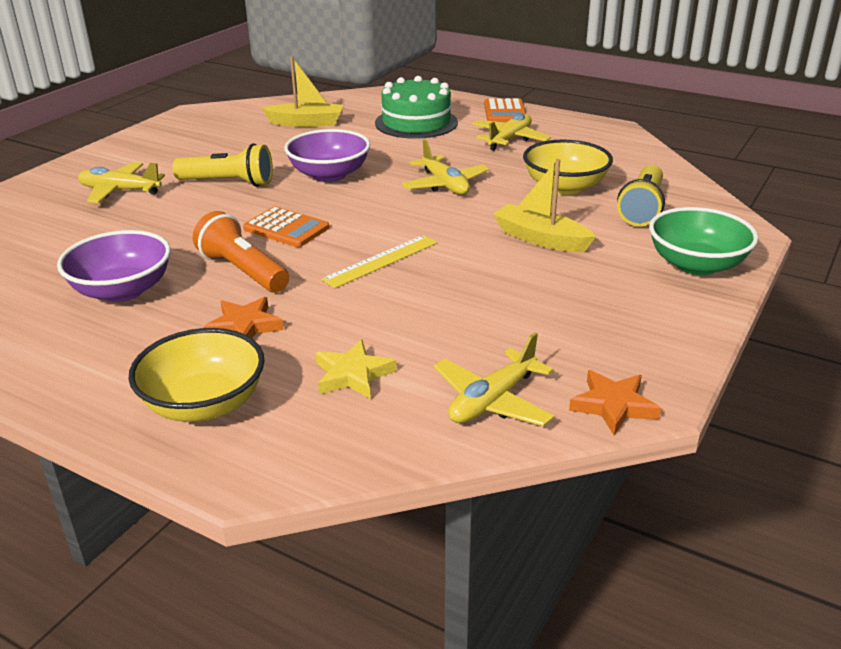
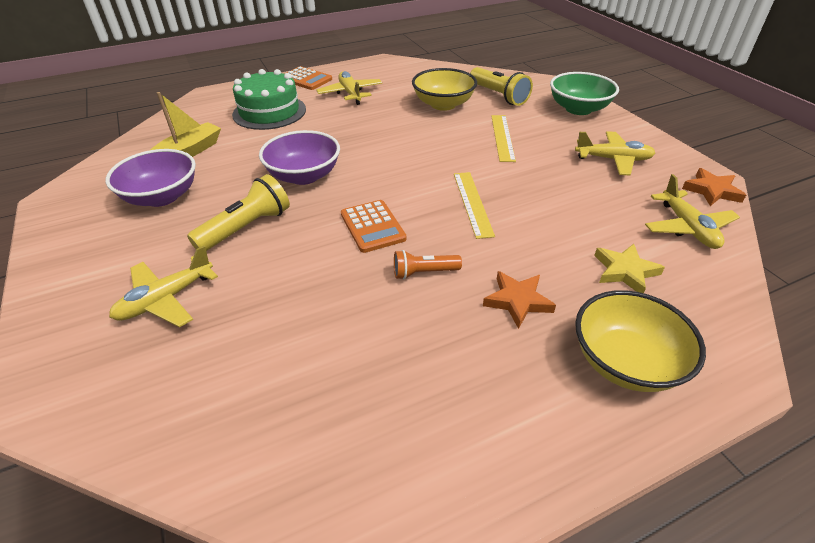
camera: 55 degrees left, 10 degrees up
purple bowl [57,230,171,302] -> purple bowl moved to [106,149,196,207]
orange flashlight [193,211,289,293] -> orange flashlight [394,250,462,279], size x0.61
orange calculator [243,206,329,247] -> orange calculator turned 90 degrees clockwise [341,200,407,253]
yellow plane [401,139,489,195] -> yellow plane moved to [575,131,655,176]
yellow boat [493,159,596,252] -> yellow ruler [491,115,516,162]

